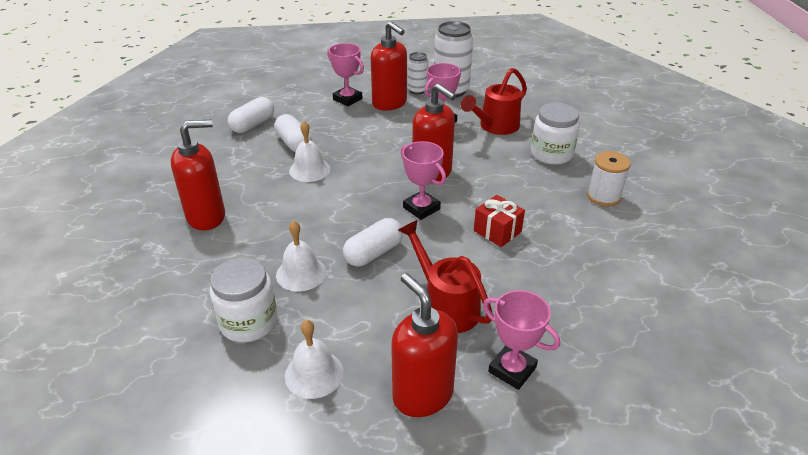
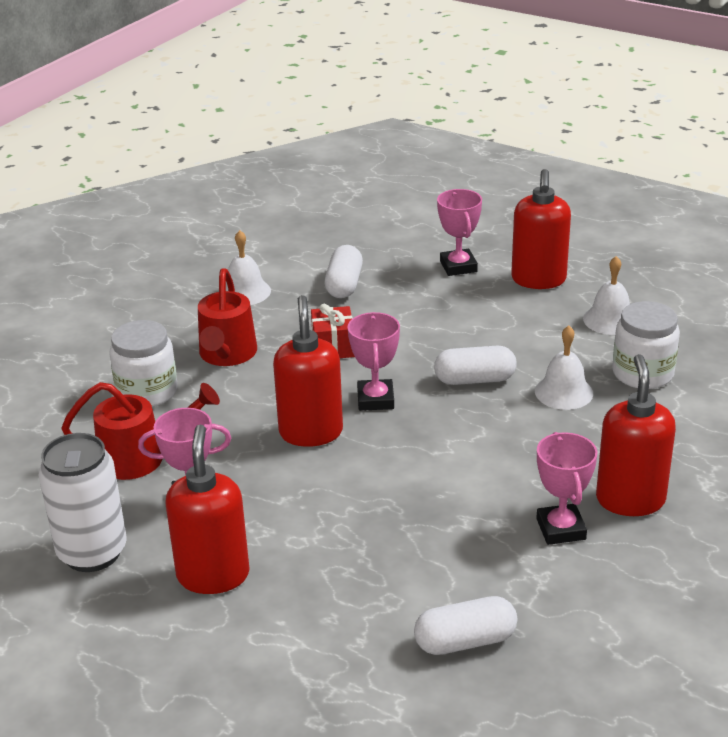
camera: 140 degrees left, 5 degrees down
red soap dispenser [171,119,225,230] -> red soap dispenser turned 75 degrees clockwise [596,354,676,516]
white capsule [274,114,312,152] -> white capsule moved to [325,245,363,298]
white bell [289,121,330,182] -> white bell moved to [226,230,271,305]
pink trophy [327,43,364,106] -> pink trophy moved to [536,432,597,545]
red watering can [398,220,493,333] -> red watering can moved to [198,268,257,366]
white can [407,52,429,94] -> none
white spool [587,151,631,207] -> none

